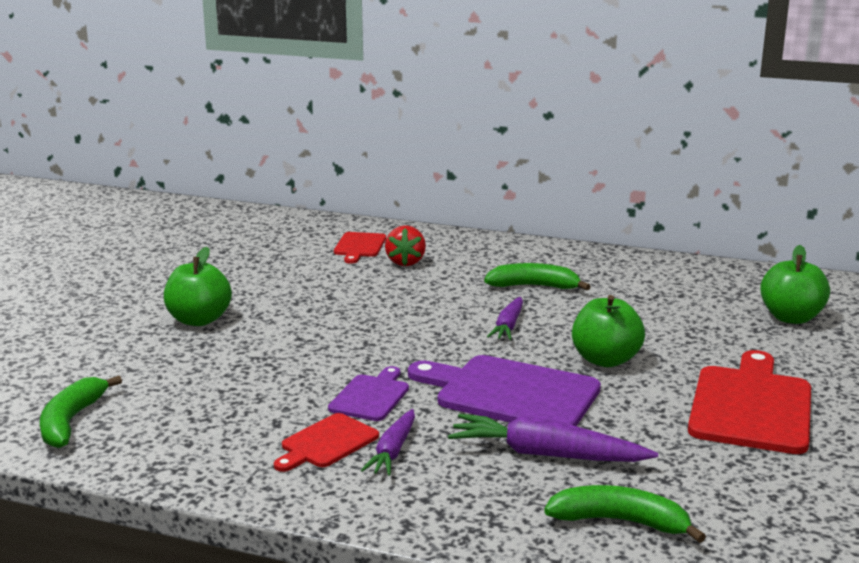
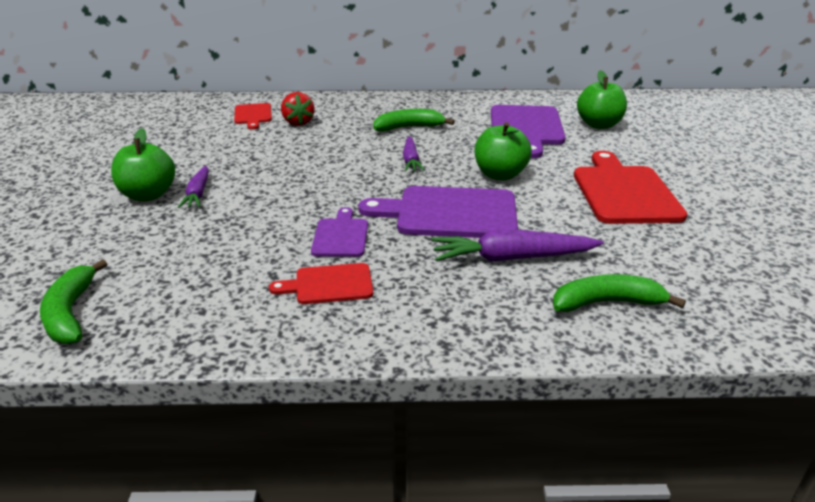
camera: 20 degrees left, 10 degrees up
red cutting board [274,413,379,472] -> red cutting board turned 60 degrees clockwise [269,263,373,304]
purple carrot [361,409,415,476] -> purple carrot moved to [178,166,209,208]
none -> purple cutting board [491,105,566,158]

